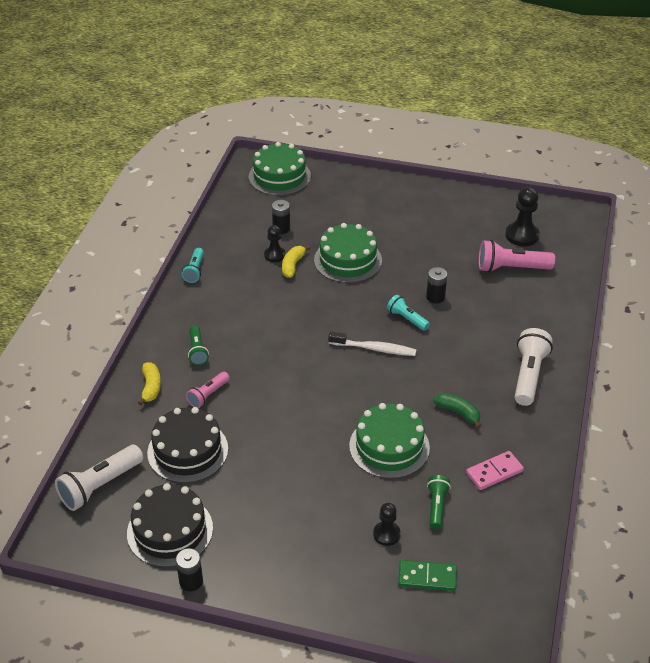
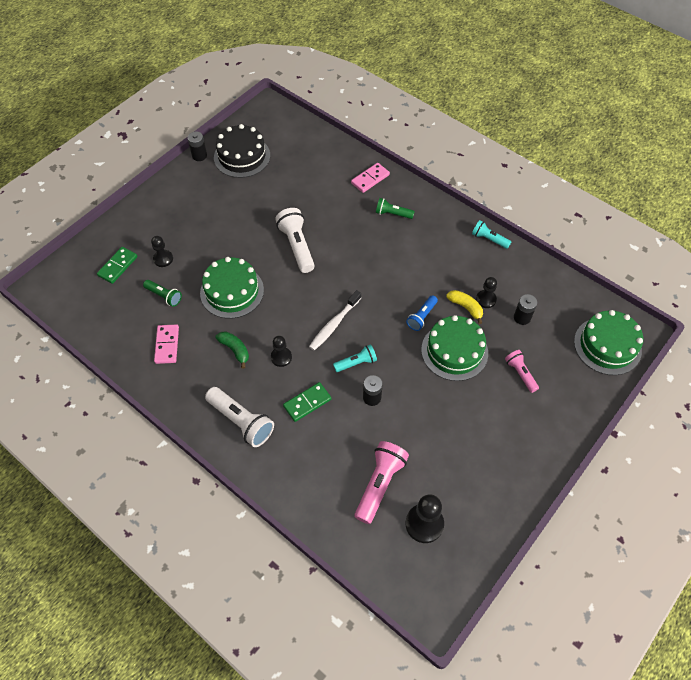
camera: 115 degrees right, 15 degrees up
white flashlight [55,445,143,511] -> white flashlight moved to [275,208,315,273]
yellow banana [138,362,161,405] -> pink domino [351,163,390,193]
black cake [147,407,228,483] -> none
pink flashlight [186,372,230,408] -> pink flashlight moved to [505,350,539,393]
green banana [433,393,481,428] -> green banana turned 105 degrees counterclockwise [216,331,249,369]
none -> black pawn [271,336,292,367]
none -> green domino [283,382,331,422]
none -> blue flashlight [406,295,438,331]

